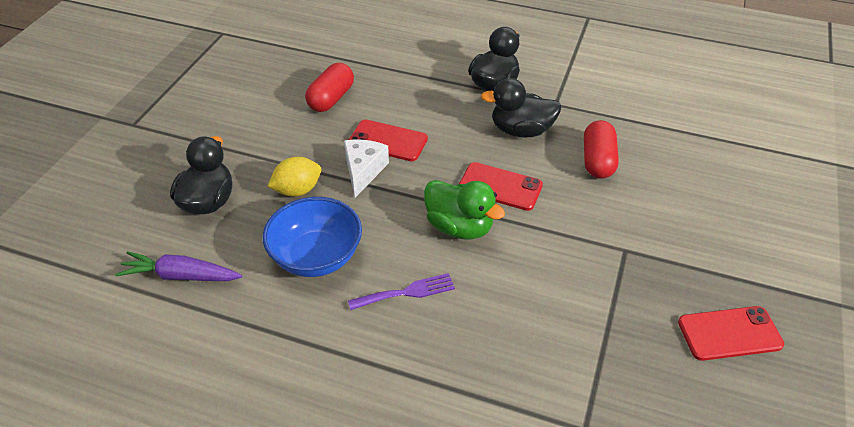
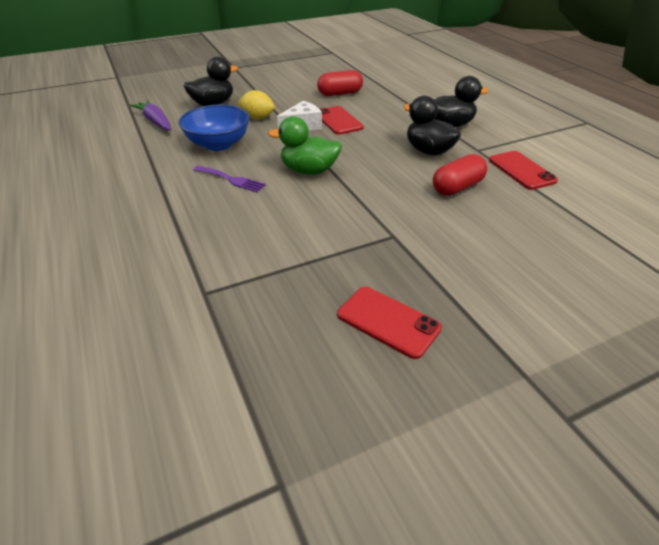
camera: 45 degrees right, 5 degrees down
green duck [424,180,505,240] -> green duck turned 105 degrees clockwise [268,116,342,175]
red phone [459,162,543,211] -> red phone moved to [489,151,558,190]

